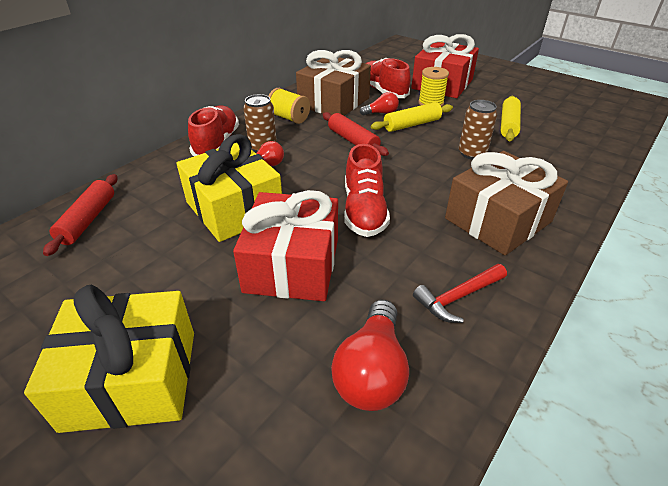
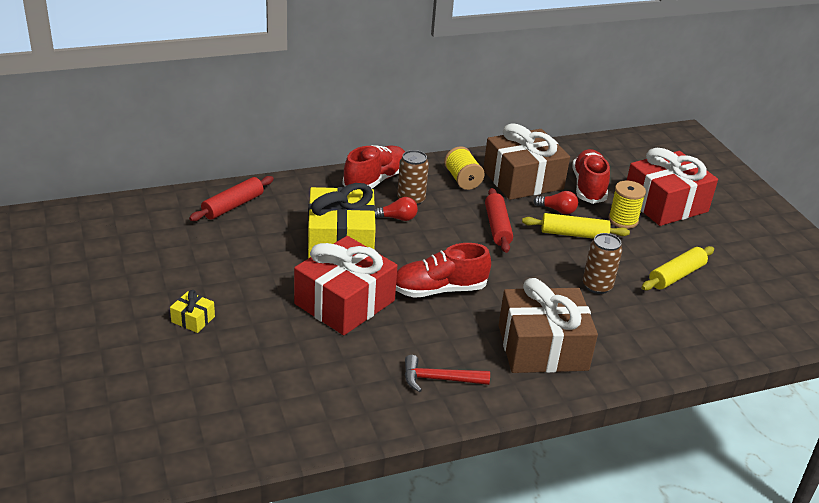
camera: 30 degrees right, 5 degrees down
yellow gift [24,285,194,433] -> yellow gift [170,290,215,333], size x0.41
red light bulb [331,300,409,411] -> none
red shoe [344,144,390,237] -> red shoe turned 45 degrees clockwise [396,243,491,298]

